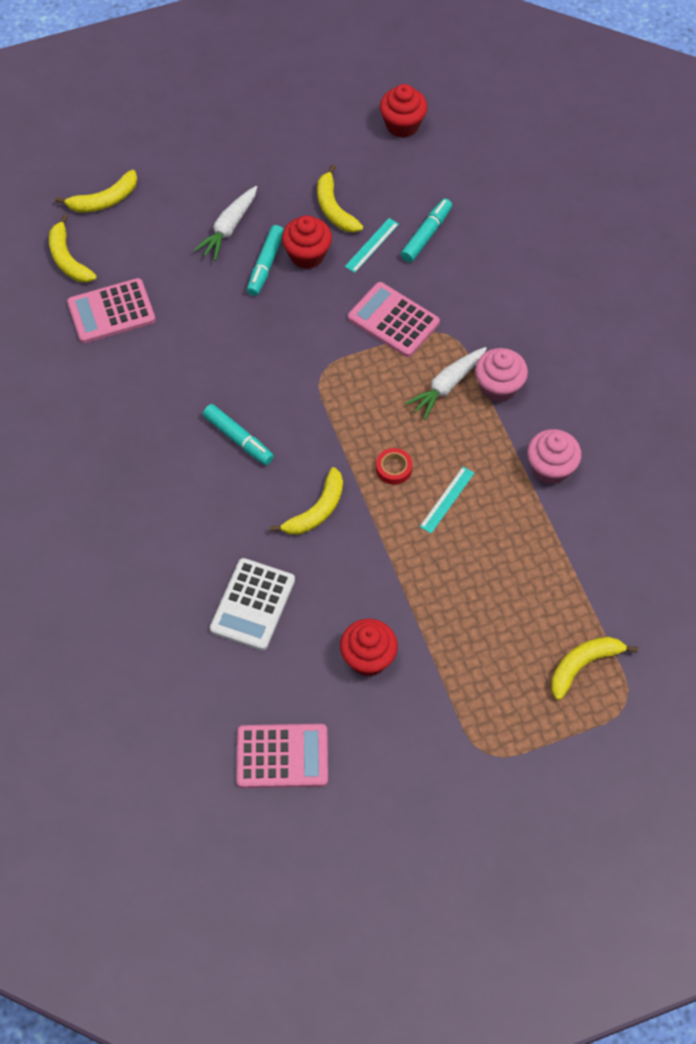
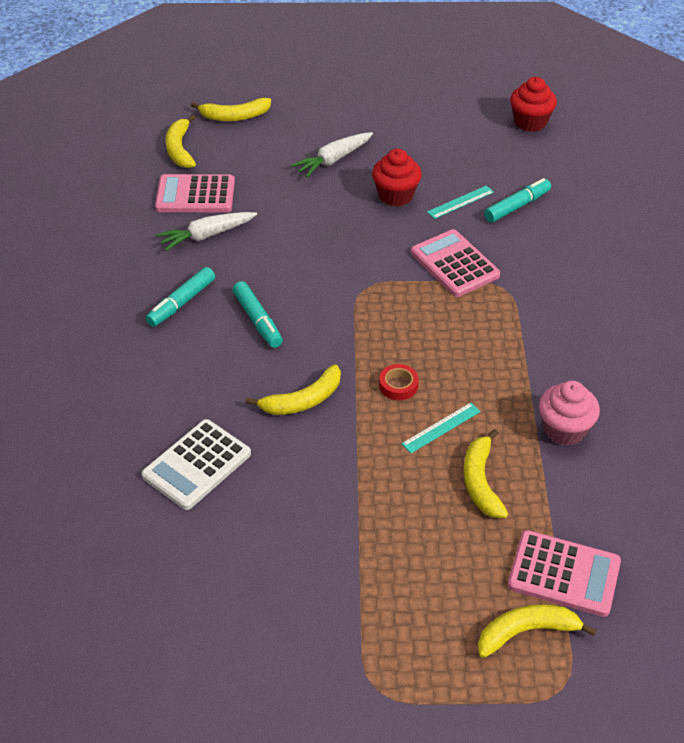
camera: 20 degrees right, 15 degrees down
pink calculator [237,724,328,788] -> pink calculator moved to [508,530,621,617]
turquoise marker [247,225,284,296] -> turquoise marker moved to [146,267,215,327]
yellow banana [317,165,363,233] -> yellow banana moved to [463,429,508,518]
red cupcake [340,619,398,676] -> none
white carrot [405,347,487,420] -> white carrot moved to [156,212,257,251]
pink cupcake [475,348,528,402] -> none

